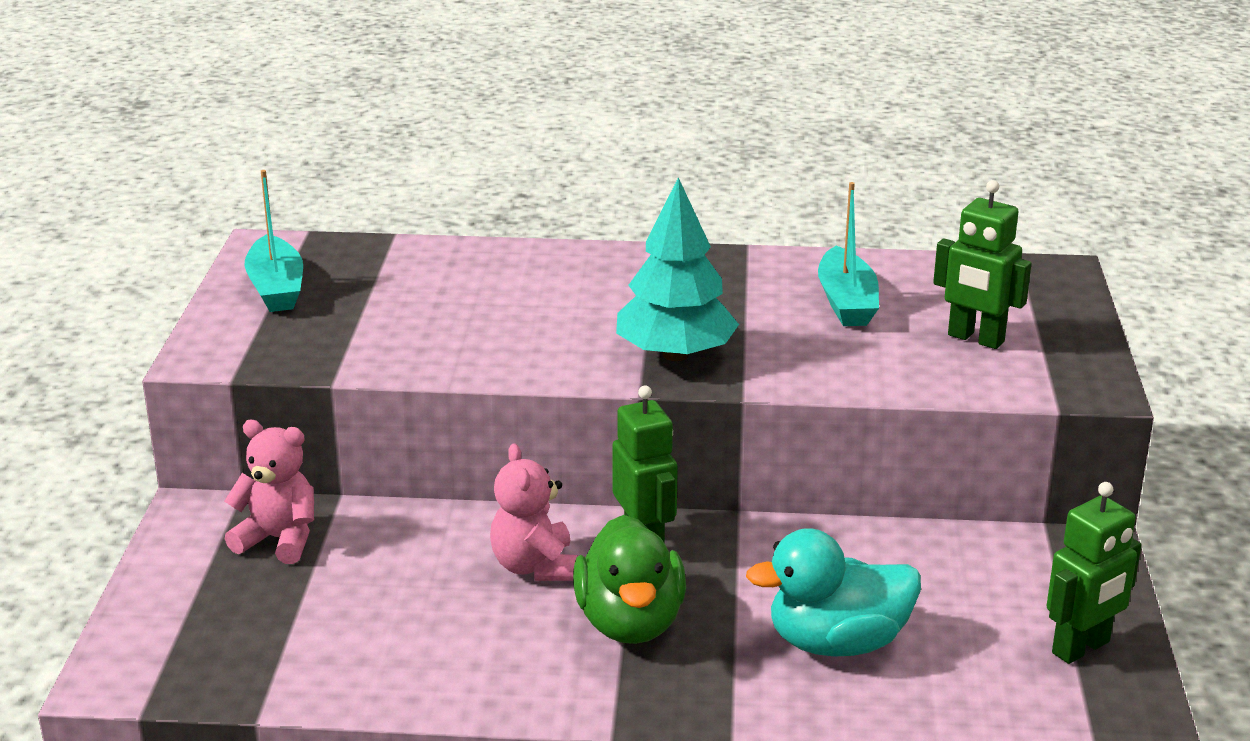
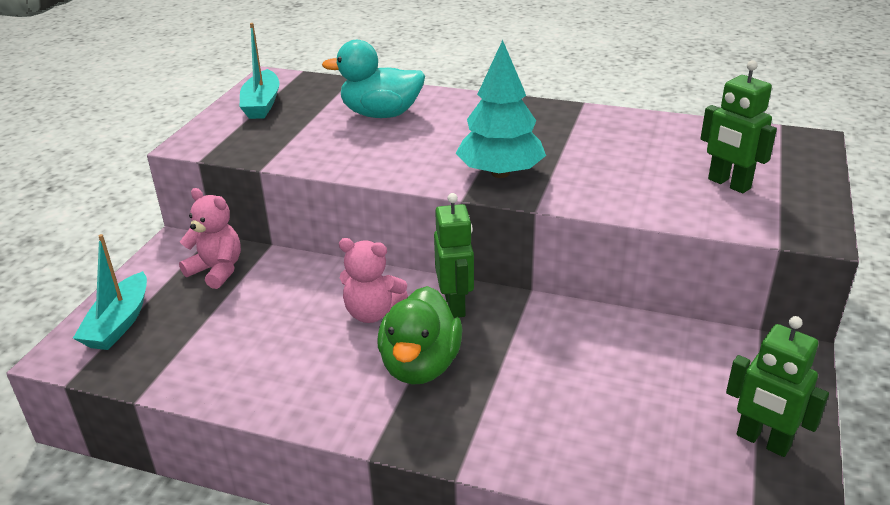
camera: 15 degrees right, 5 degrees up
pink teddy bear [490,443,578,581] -> pink teddy bear turned 75 degrees counterclockwise [339,238,408,323]
turquoise duck [746,528,921,657] -> turquoise duck moved to [322,40,425,118]
turquoise boat [818,182,879,326] -> turquoise boat moved to [73,234,147,350]
green robot [1047,482,1142,664] -> green robot turned 60 degrees clockwise [726,316,829,457]

